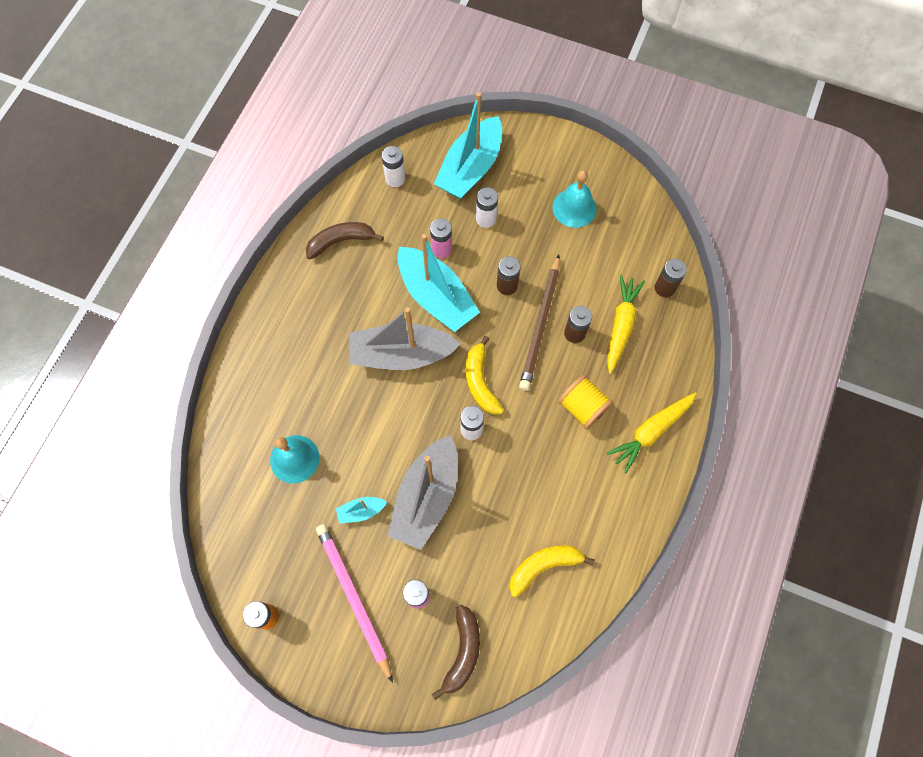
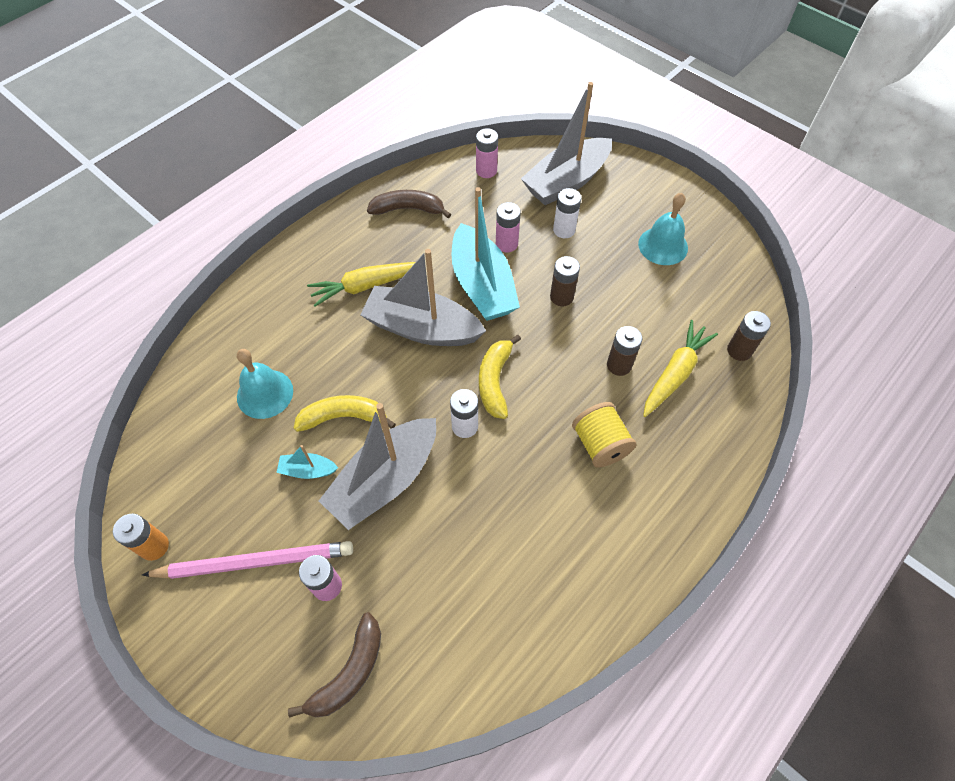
camera: 20 degrees right, 10 degrees down
pink pencil [316,524,393,683] -> pink pencil turned 90 degrees clockwise [142,541,353,579]
white battery [381,146,405,187] -> pink battery [476,128,498,178]
turquoise boat [434,92,502,199] -> grey boat [521,82,612,205]
yellow banana [509,545,595,597] -> yellow banana moved to [294,395,396,432]
brown pencil [519,255,560,391] -> none
yellow carrot [607,392,697,473] -> yellow carrot moved to [307,262,416,307]

